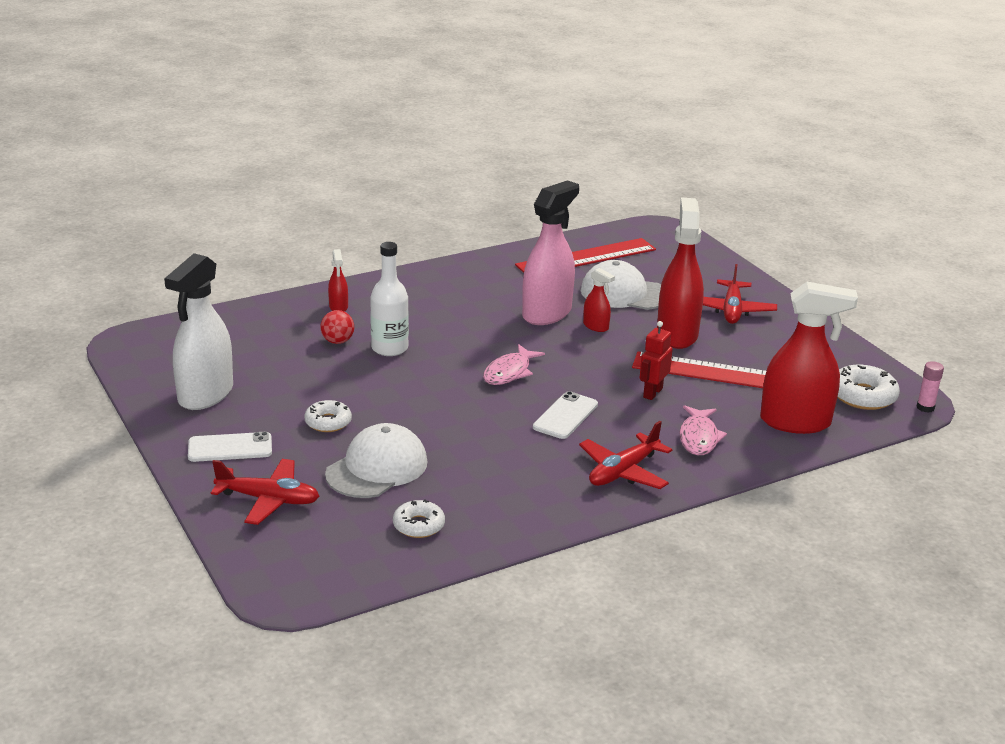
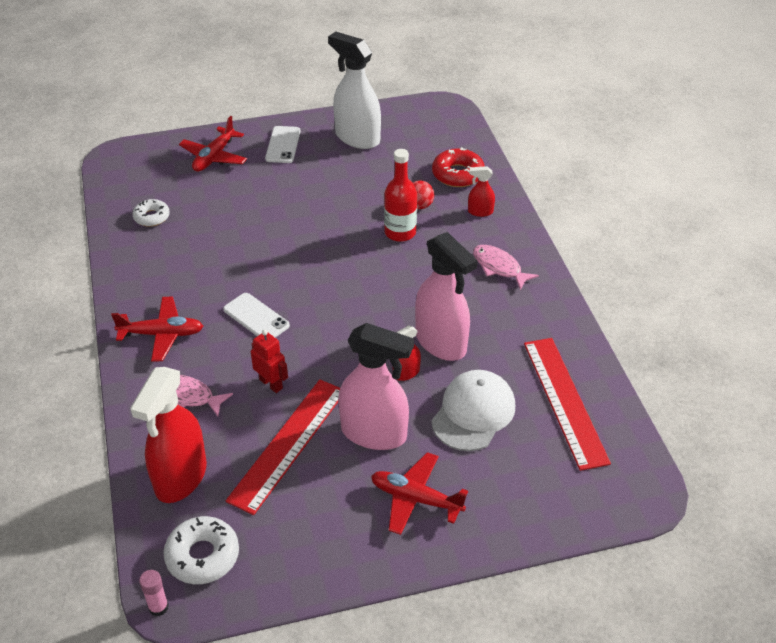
camera: 105 degrees right, 15 degrees up
white donut [304,400,352,432] -> none
white cap [325,423,427,498] -> none
white bottle [370,242,409,356] -> red bottle [384,149,417,242]
pink fish [483,344,545,385] -> pink fish moved to [473,245,539,290]
red plane [579,421,672,489] -> red plane turned 120 degrees clockwise [111,297,203,362]
red spray bottle [657,198,704,349] -> pink spray bottle [338,323,414,450]
none -> red donut [432,147,485,187]

